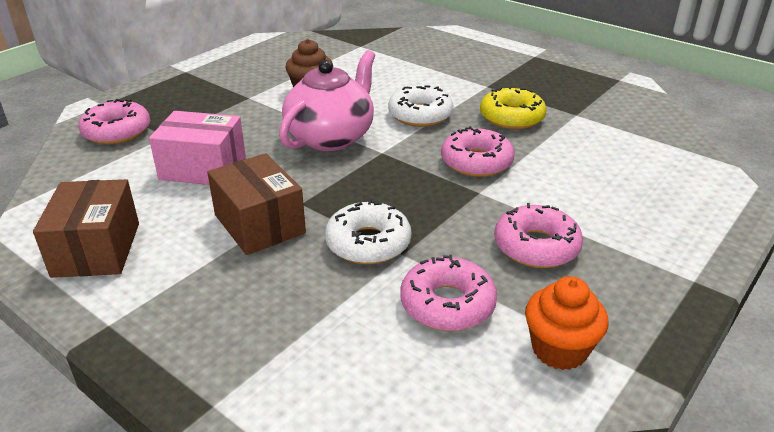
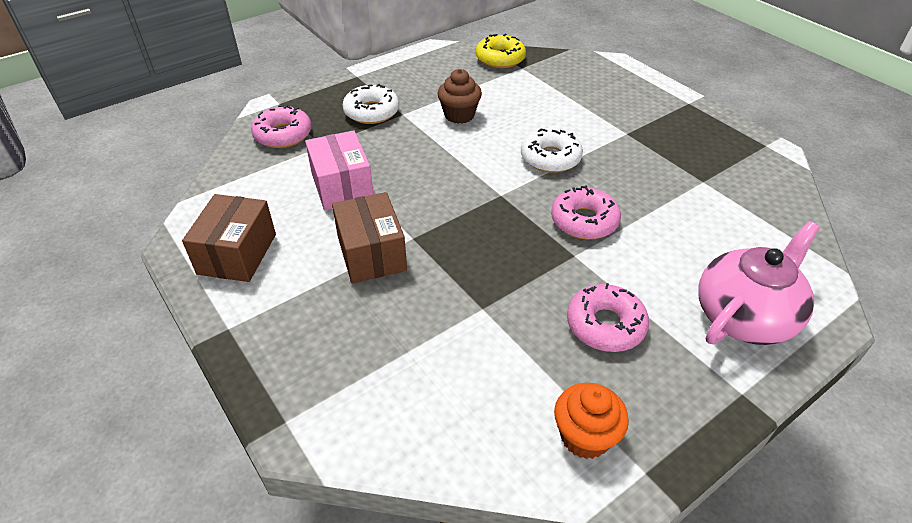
camera: 15 degrees right, 10 degrees up
pink box [149,111,246,185] -> pink box turned 45 degrees clockwise [305,130,374,210]
pink teapot [279,50,375,151] -> pink teapot moved to [698,221,820,345]
white donut [325,200,411,264] -> white donut moved to [343,84,399,124]
pink donut [400,254,497,331] -> none
yellow donut [480,86,547,129] -> yellow donut moved to [476,34,526,68]

